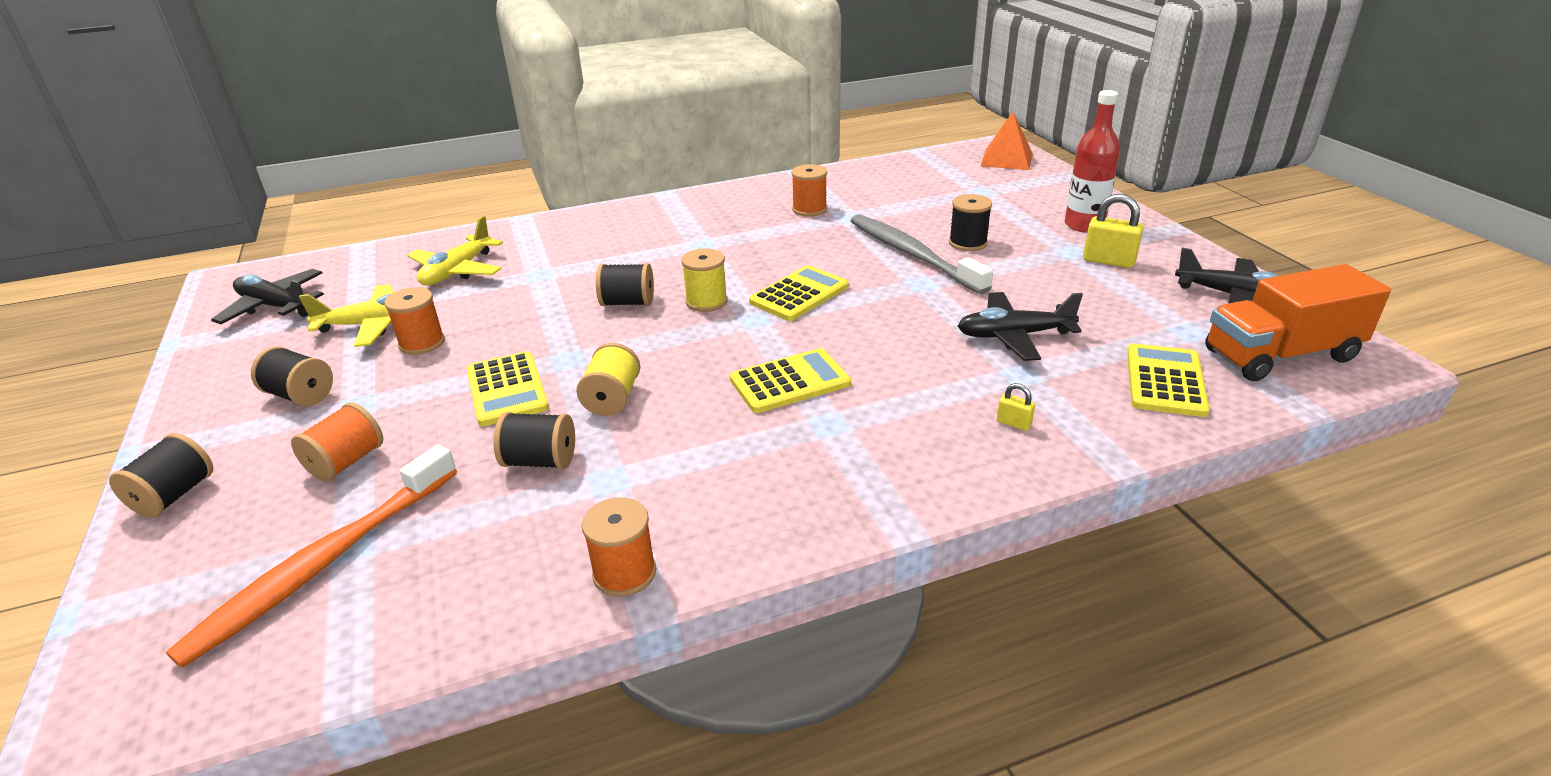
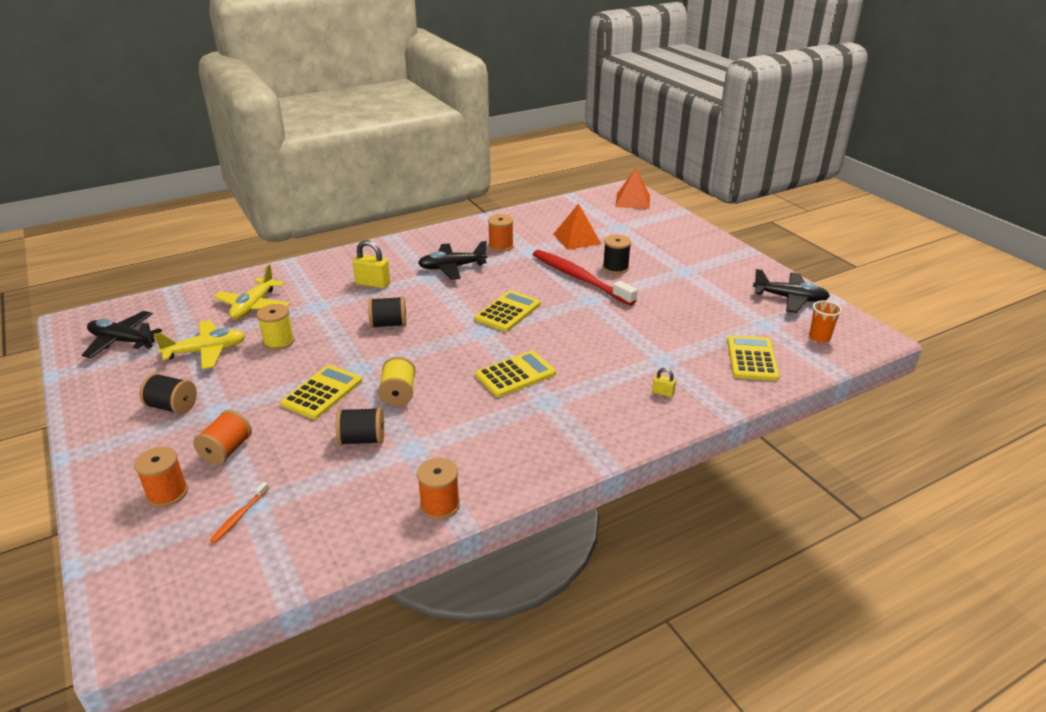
camera: 10 degrees left, 0 degrees up
black spool [109,433,213,518] -> none
orange toothbrush [166,445,457,668] -> orange toothbrush [210,482,269,543], size x0.40
orange spool [384,287,445,355] -> orange spool moved to [134,447,188,507]
yellow calculator [467,351,549,426] -> yellow calculator turned 120 degrees counterclockwise [281,365,362,419]
yellow spool [681,248,728,312] -> yellow spool moved to [257,304,295,350]
grey toothbrush [850,214,993,294] -> red toothbrush [533,250,637,306]
black plane [958,292,1083,361] -> black plane moved to [418,241,487,280]
red bottle [1065,90,1120,233] -> none
yellow padlock [1083,194,1143,268] -> yellow padlock moved to [353,240,390,288]
orange truck [1205,264,1391,381] -> orange cup [809,300,842,343]
none -> orange pyramid [553,203,601,250]

